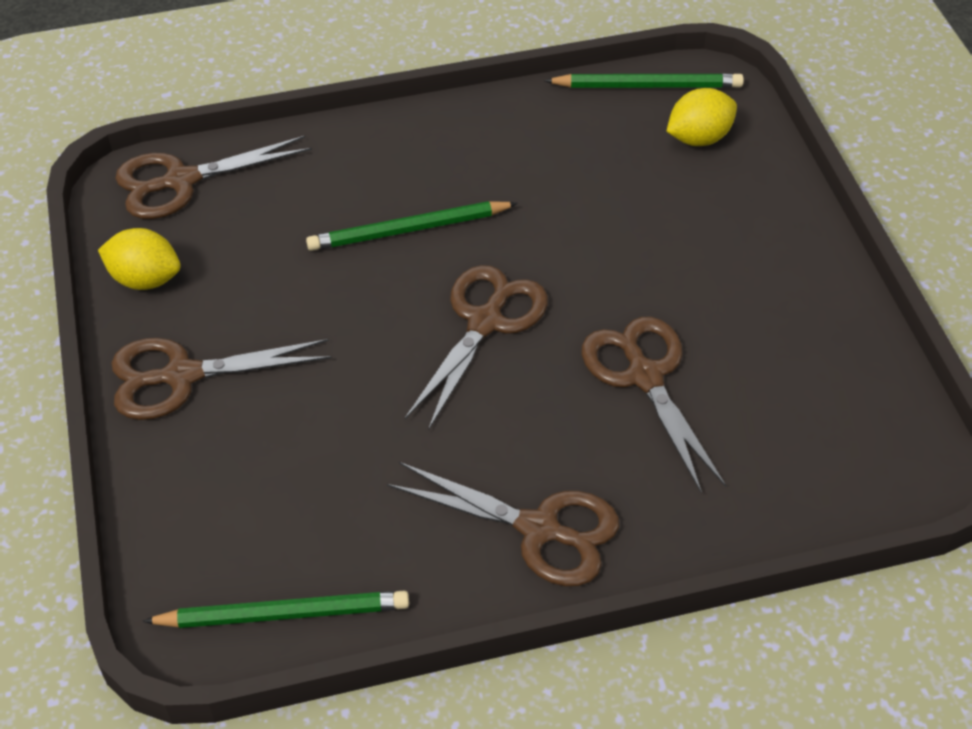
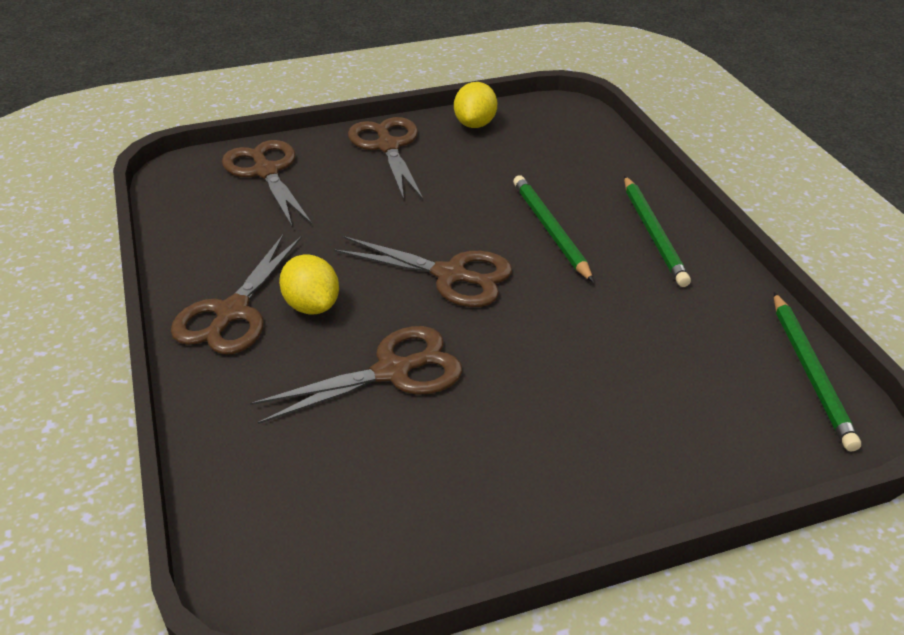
camera: 85 degrees right, 10 degrees down
brown scissors [115,136,312,219] -> brown scissors moved to [222,140,312,226]
green pencil [142,590,409,628] -> green pencil moved to [624,176,691,287]
yellow lemon [666,88,737,146] -> yellow lemon moved to [279,254,339,314]

